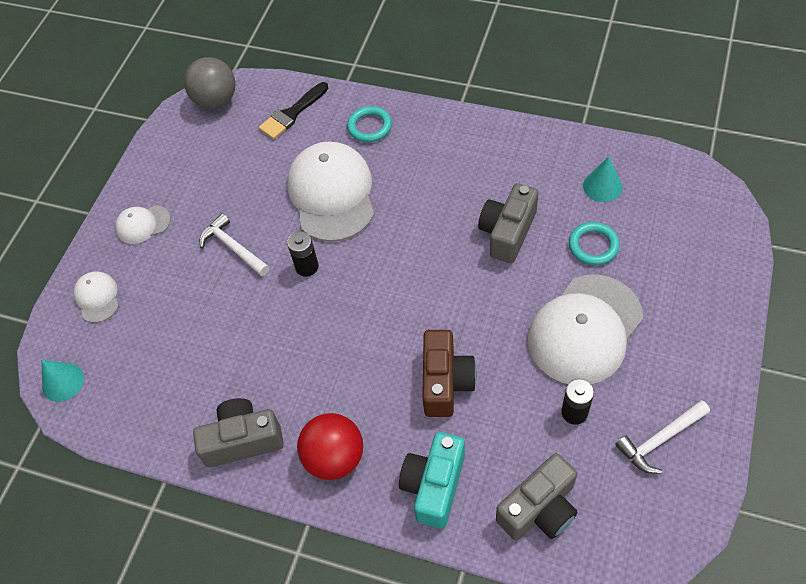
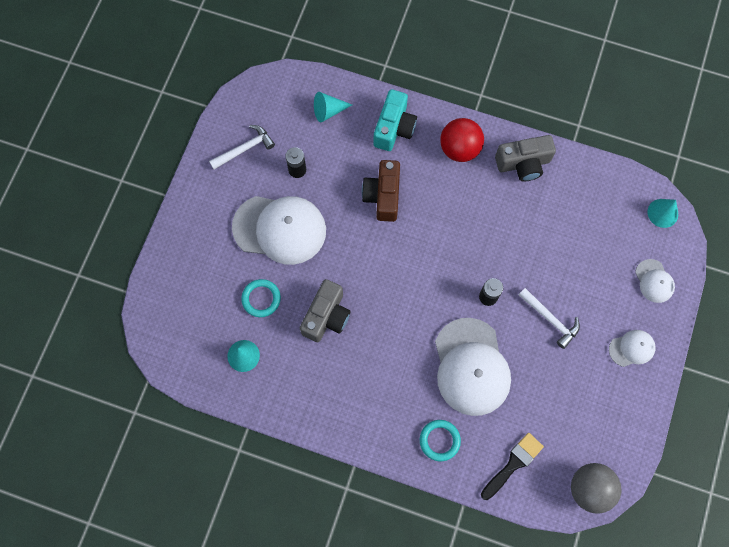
camera: 175 degrees right, 15 degrees up
grey camera [496,453,578,540] -> turquoise cone [314,92,352,122]
white cap [528,275,643,384] -> white cap turned 60 degrees clockwise [232,196,326,265]

